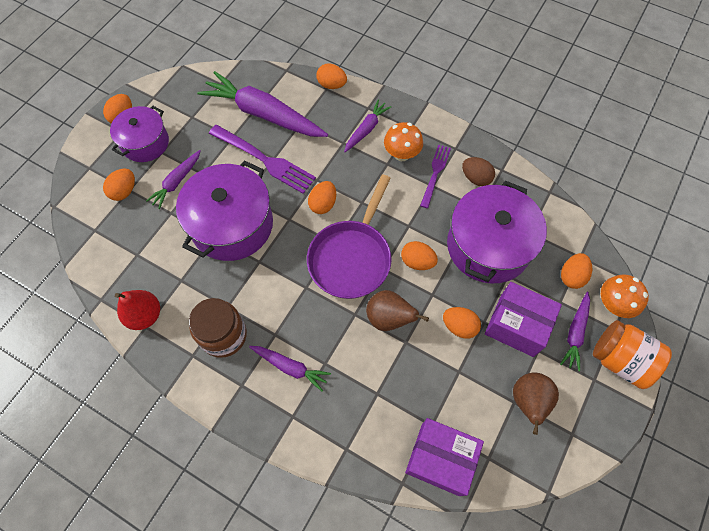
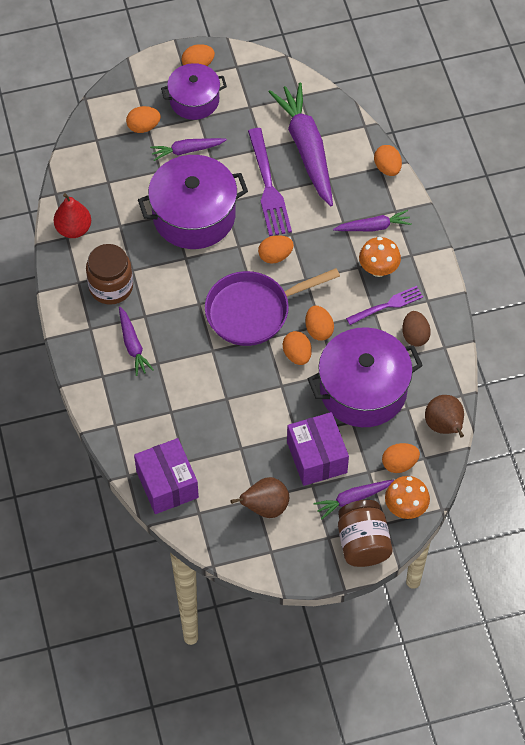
camera: 45 degrees right, 5 degrees down
brown pear [366,290,429,331] -> brown pear moved to [425,395,464,438]
orange egg [443,307,481,339] -> orange egg moved to [305,306,334,341]
orange jar [593,320,672,389] -> brown jar [338,500,393,567]

